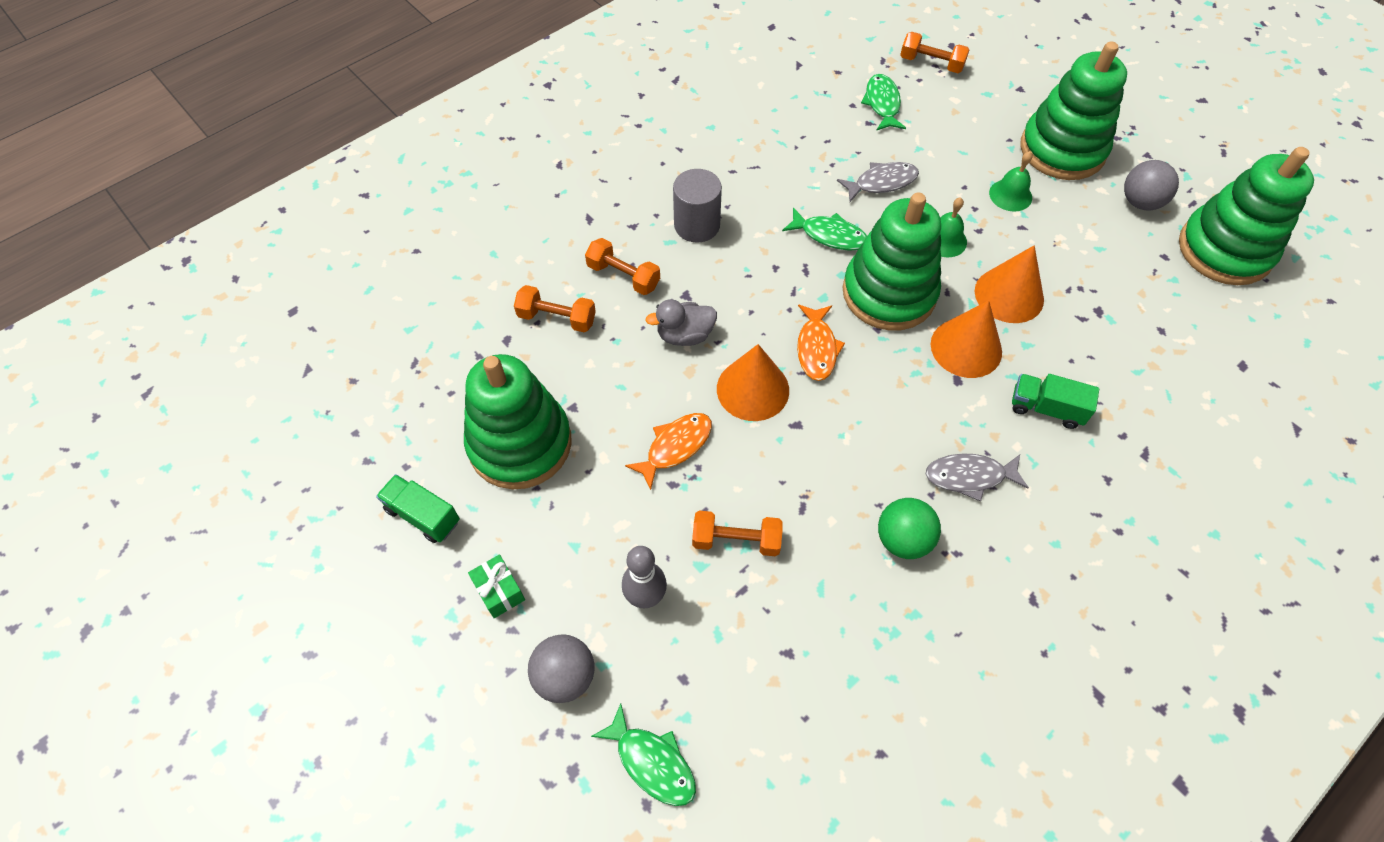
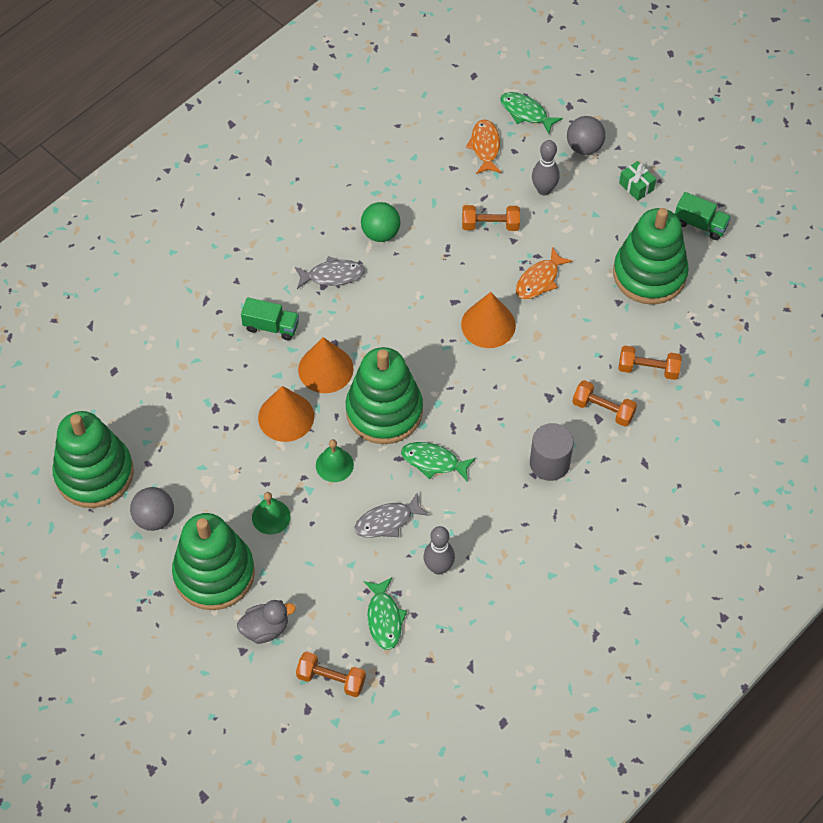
camera: 175 degrees right, 0 degrees up
grey duck [645,299,717,346] -> grey duck moved to [237,600,296,644]
orange fish [797,305,845,381] -> orange fish moved to [466,119,501,174]
none -> grey bowling pin [424,526,455,575]

